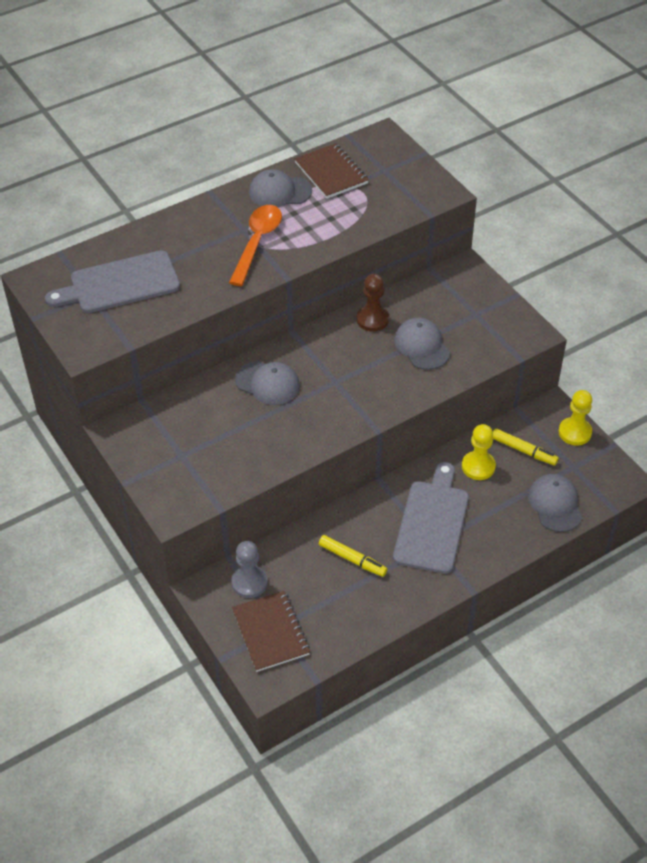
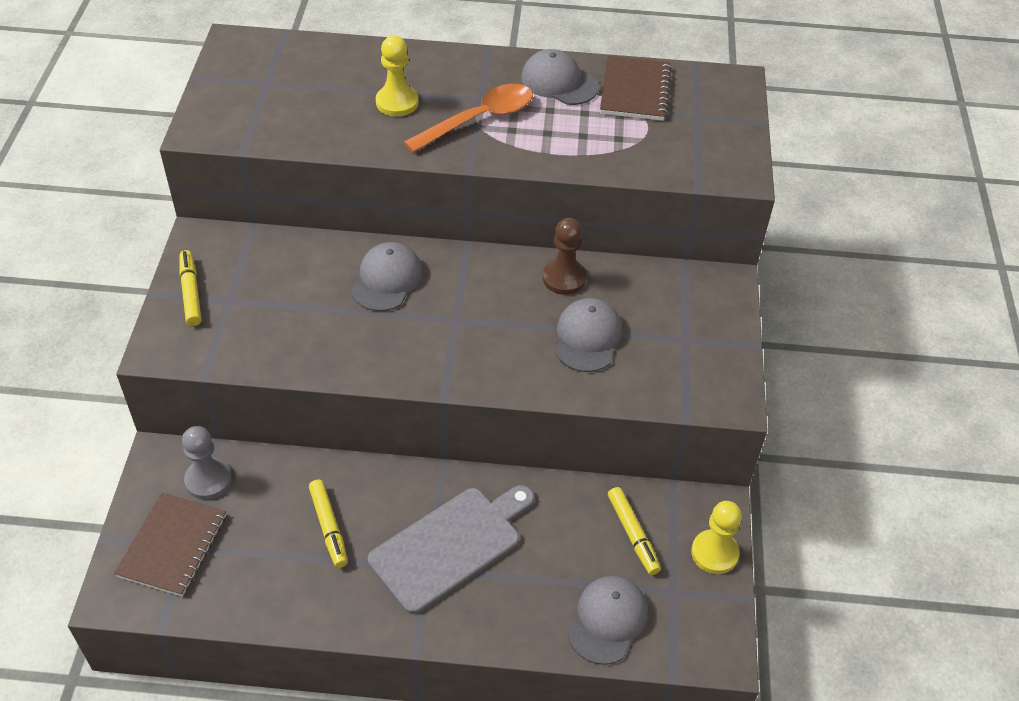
camera: 35 degrees right, 0 degrees up
grey cutting board [45,250,180,313] -> none
grey cap [235,361,300,405] -> grey cap turned 135 degrees counterclockwise [351,242,423,311]
yellow pawn [462,424,496,480] -> yellow pawn moved to [376,36,418,117]
none -> yellow marker [179,250,201,326]

